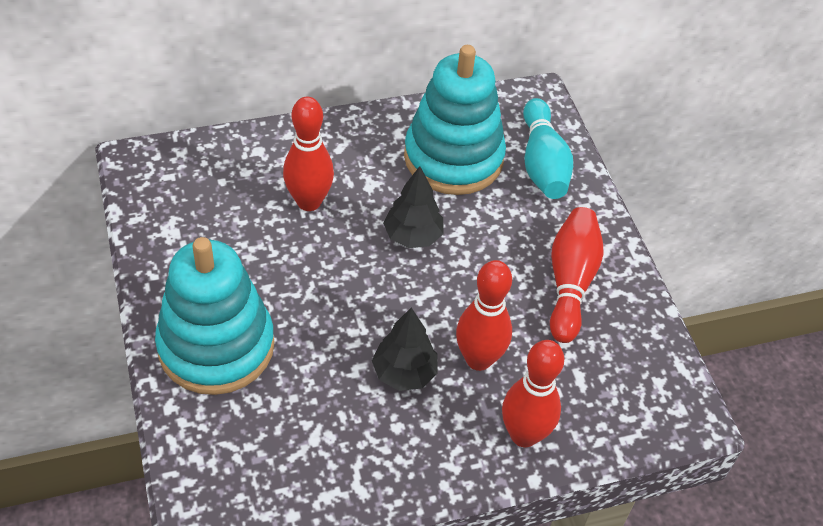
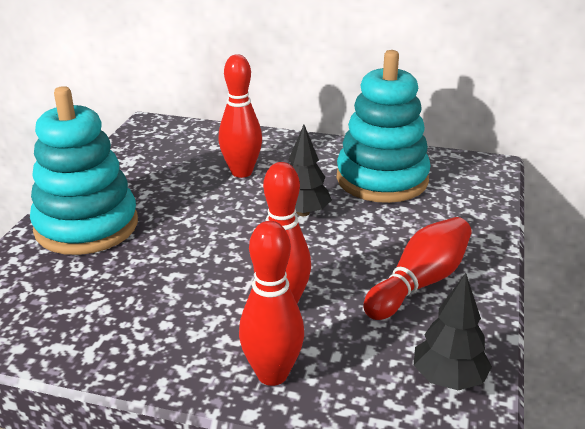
camera: 35 degrees right, 20 degrees down
black tree [372,308,438,391] -> black tree moved to [414,273,492,390]
turquoise bowling pin [523,98,573,199] -> none

